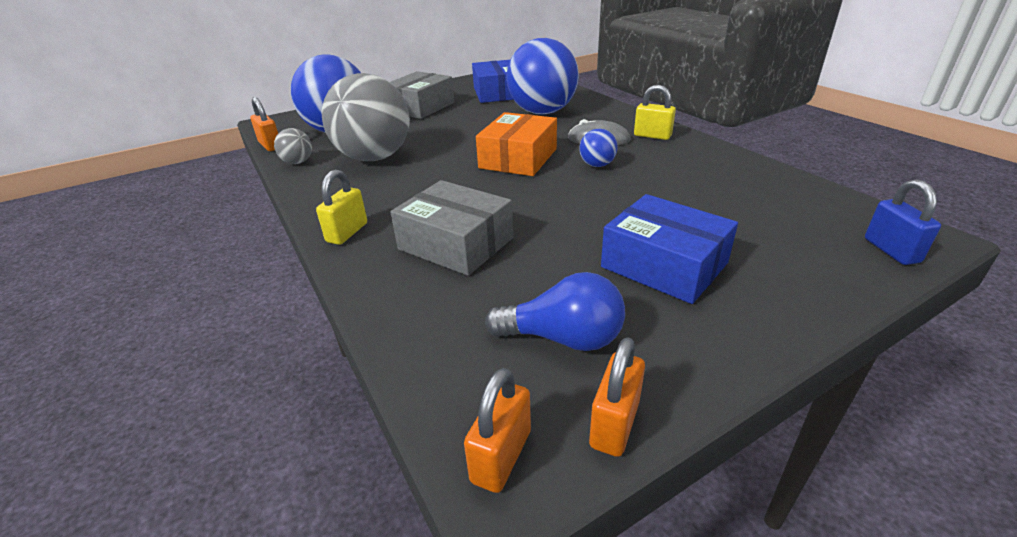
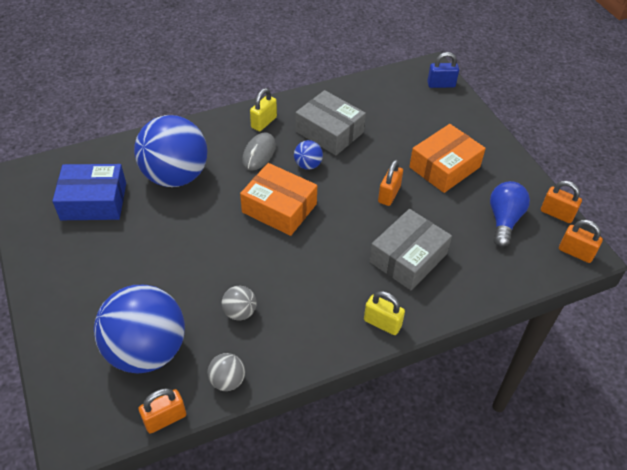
camera: 85 degrees left, 15 degrees up
grey ball [322,73,410,161] -> grey ball [222,286,257,321], size x0.42
grey box [390,71,455,119] -> grey box moved to [295,90,366,155]
blue box [601,194,738,304] -> orange box [409,124,486,193]
none -> orange padlock [378,160,403,206]

